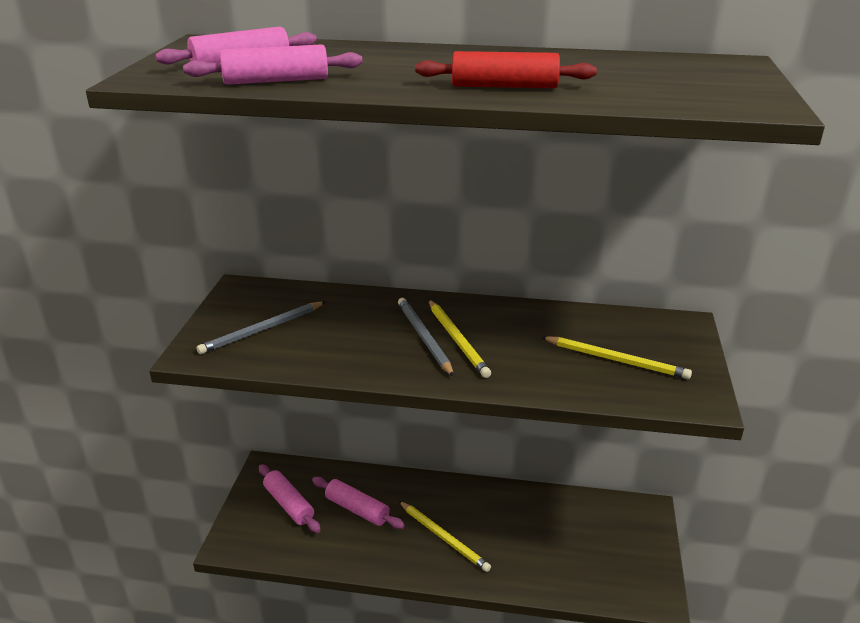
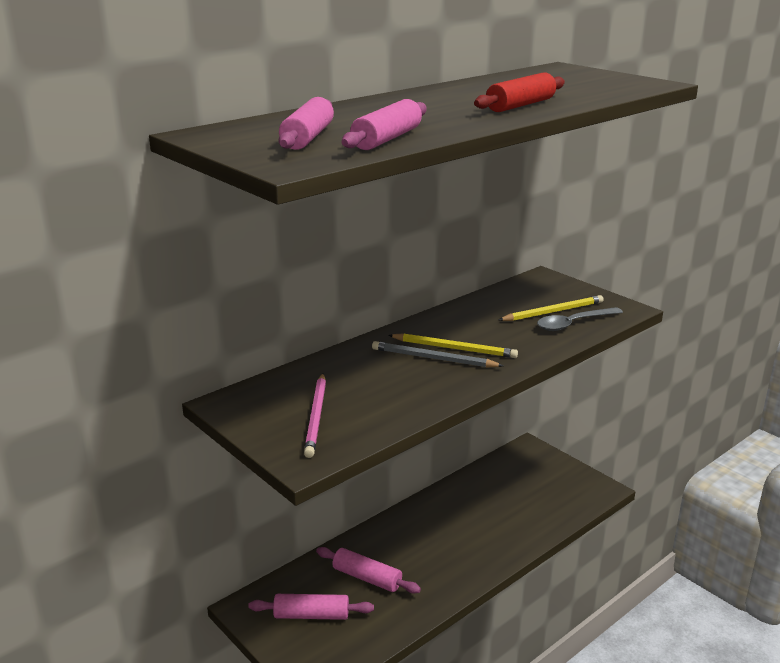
camera: 50 degrees left, 5 degrees down
grey pencil [197,302,325,354] -> pink pencil [304,373,326,458]
pink rolling pin [312,477,405,529] -> pink rolling pin turned 45 degrees clockwise [316,547,421,593]
yellow pencil [399,501,491,572] -> none
none -> grey spoon [537,307,623,331]

